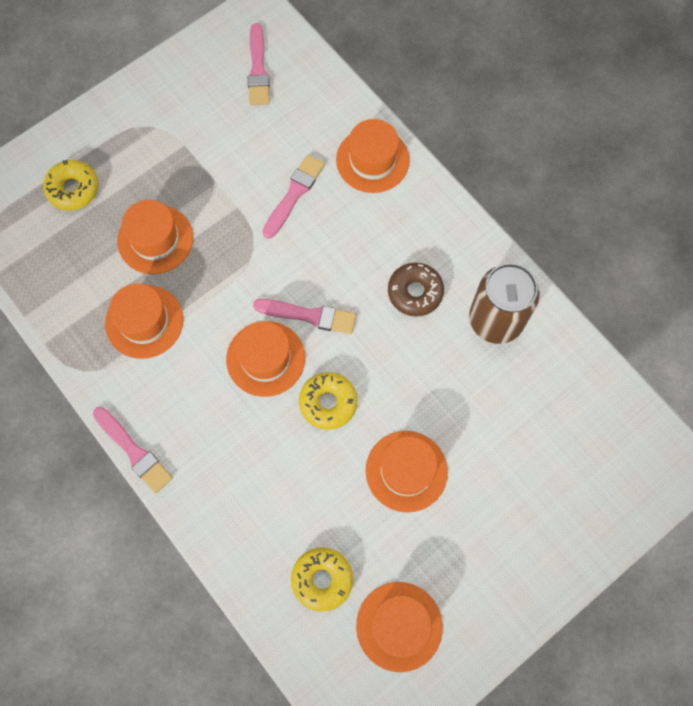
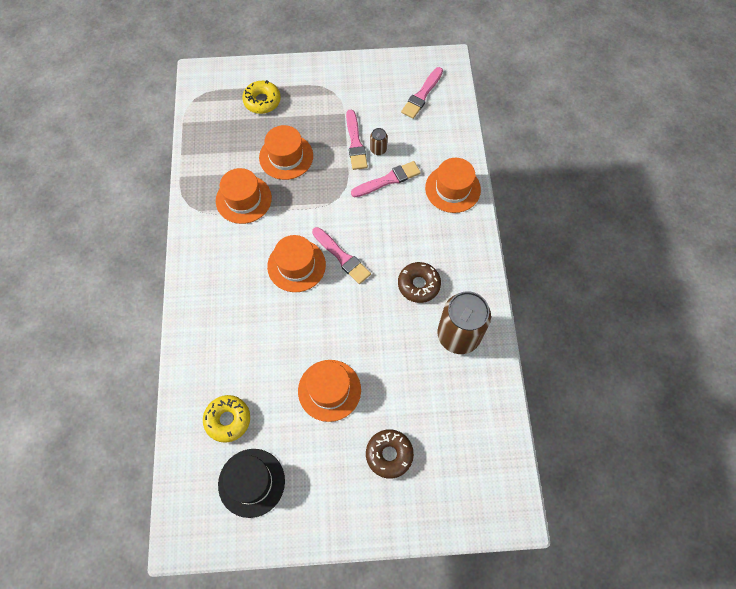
camera: 35 degrees right, 5 degrees down
pink brush [93,407,173,493] -> pink brush moved to [346,109,368,170]
yellow donut [299,372,357,430] -> none
orange hat [356,582,443,672] -> black hat [218,449,285,518]
none -> brown donut [366,429,414,479]
none -> brown can [370,128,387,155]

